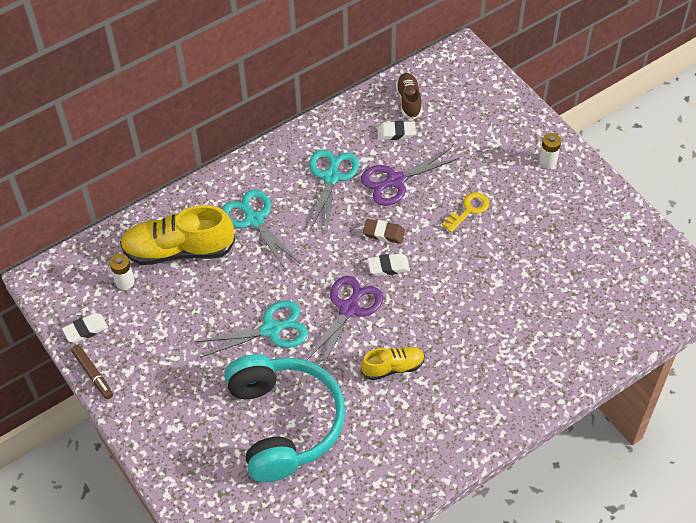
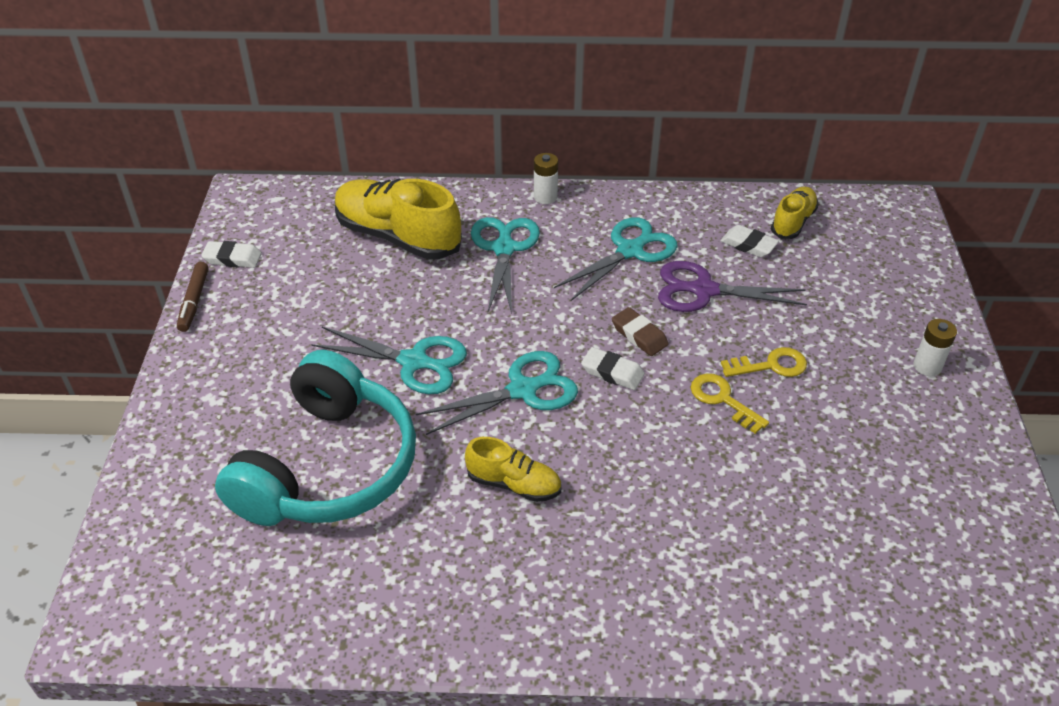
camera: 35 degrees right, 10 degrees down
white battery [110,254,135,290] -> white battery moved to [534,153,558,204]
purple scissors [306,276,383,368] -> turquoise scissors [416,351,578,435]
brown shoe [396,73,422,119] -> yellow shoe [771,187,819,239]
none -> yellow key [691,373,769,434]

